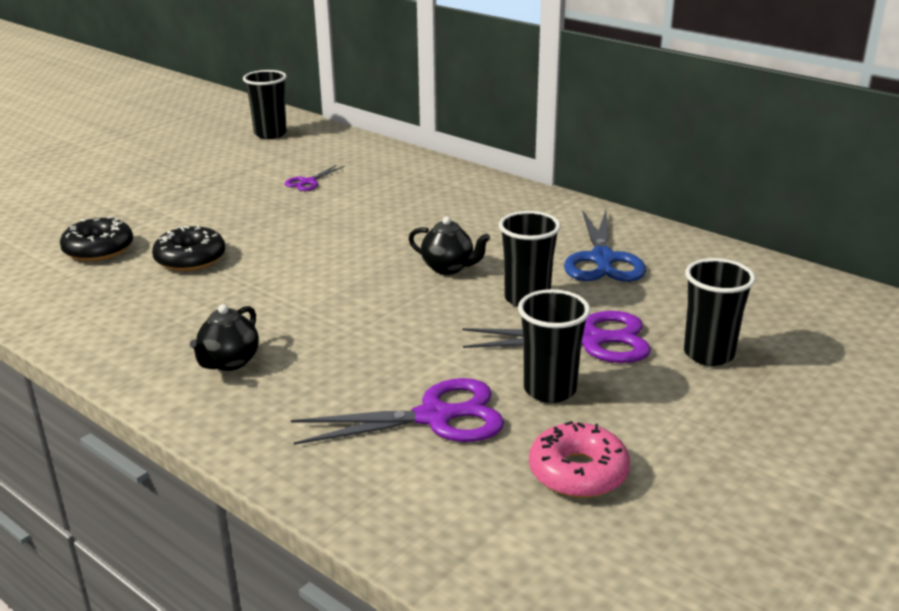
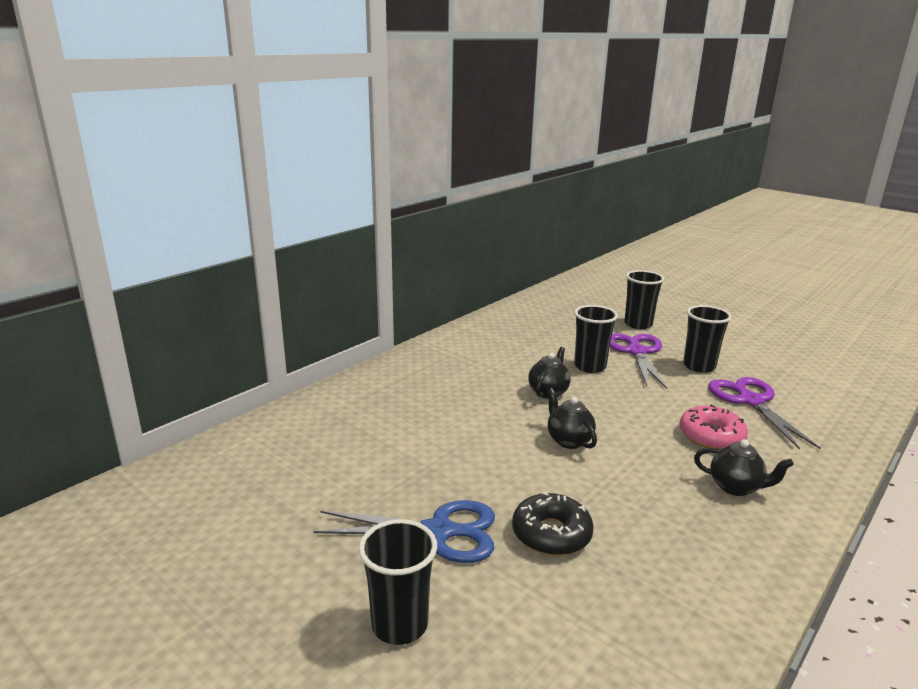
camera: 90 degrees left, 5 degrees down
black donut [60,216,133,261] -> none
black cup [243,70,287,139] -> black cup moved to [359,519,437,645]
purple scissors [285,165,344,191] -> none
pink donut [529,421,630,498] -> pink donut moved to [680,404,748,450]
blue scissors [564,210,646,282] -> blue scissors moved to [313,500,495,563]
none -> black teapot [548,388,597,449]

